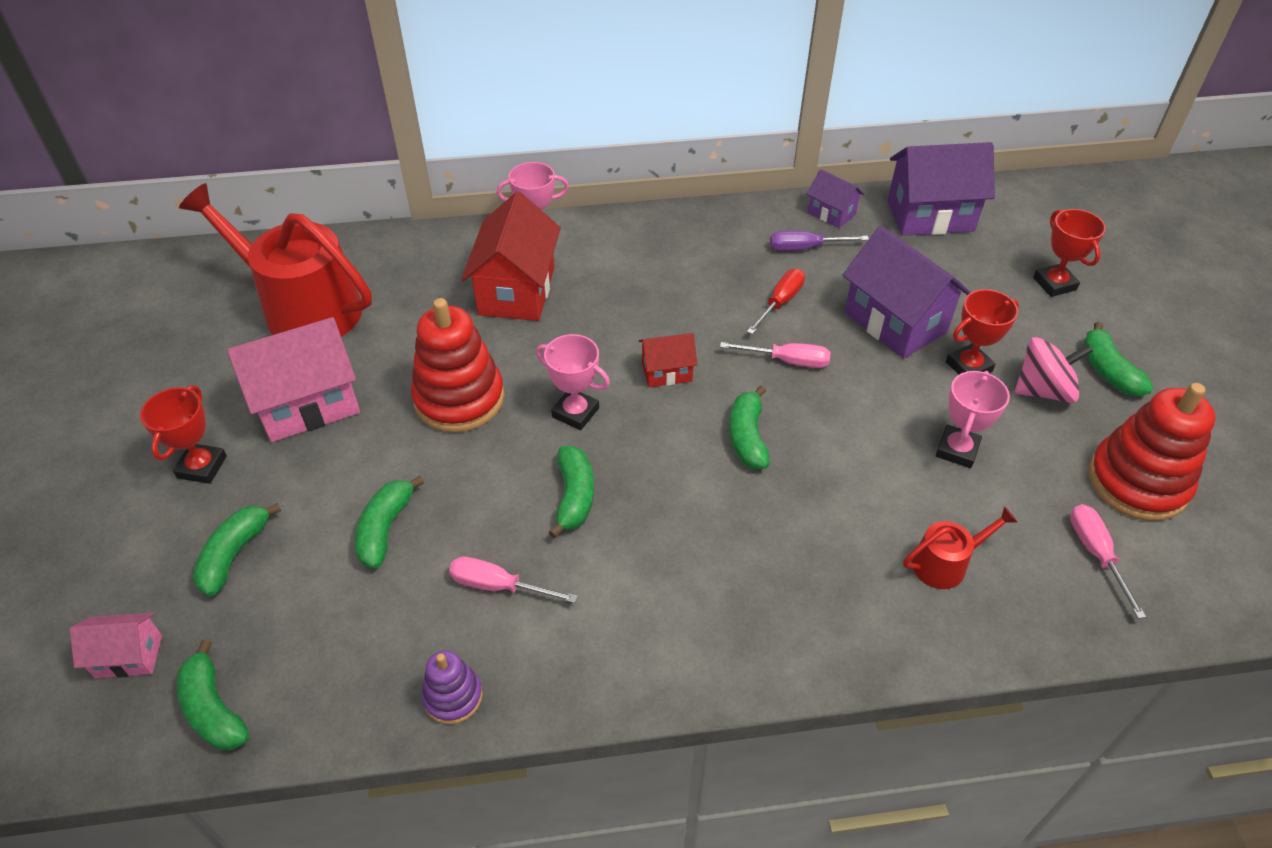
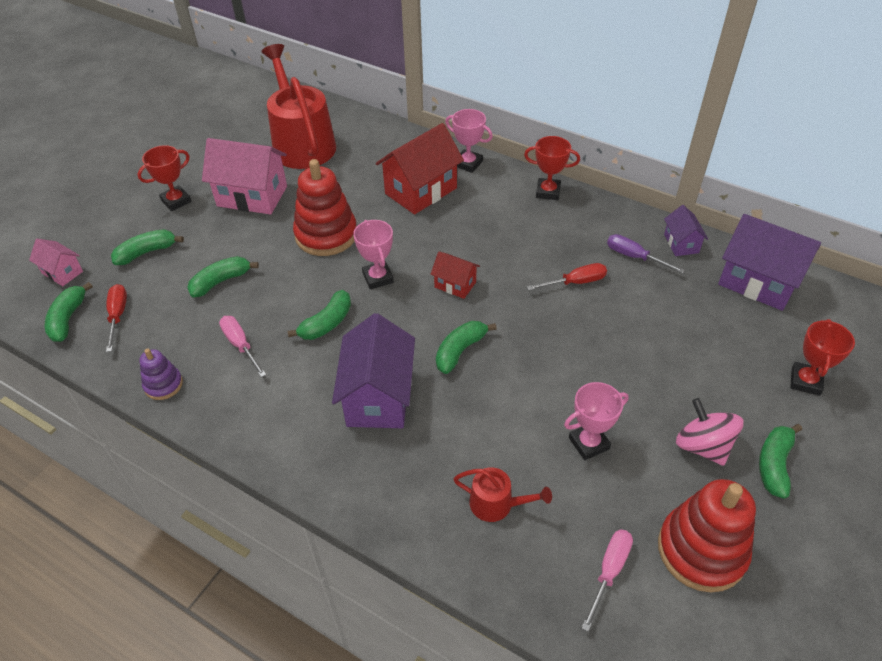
camera: 40 degrees right, 0 degrees up
pink screwdriver [720,342,831,368] -> none
purple house [843,226,971,359] -> purple house moved to [332,313,415,428]
red trophy [946,289,1019,375] -> red trophy moved to [524,136,580,200]
pink spinning top [1015,337,1093,403] -> pink spinning top turned 150 degrees counterclockwise [676,398,743,466]
none -> red screwdriver [106,284,127,352]

